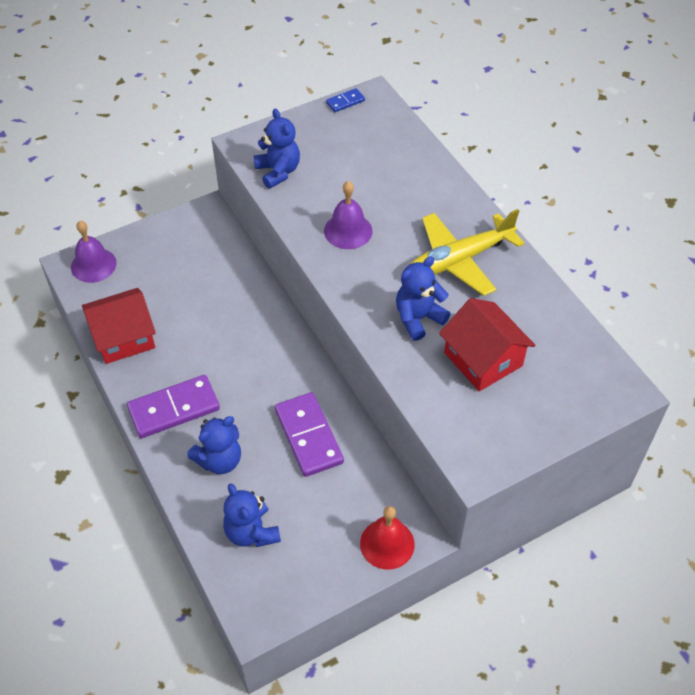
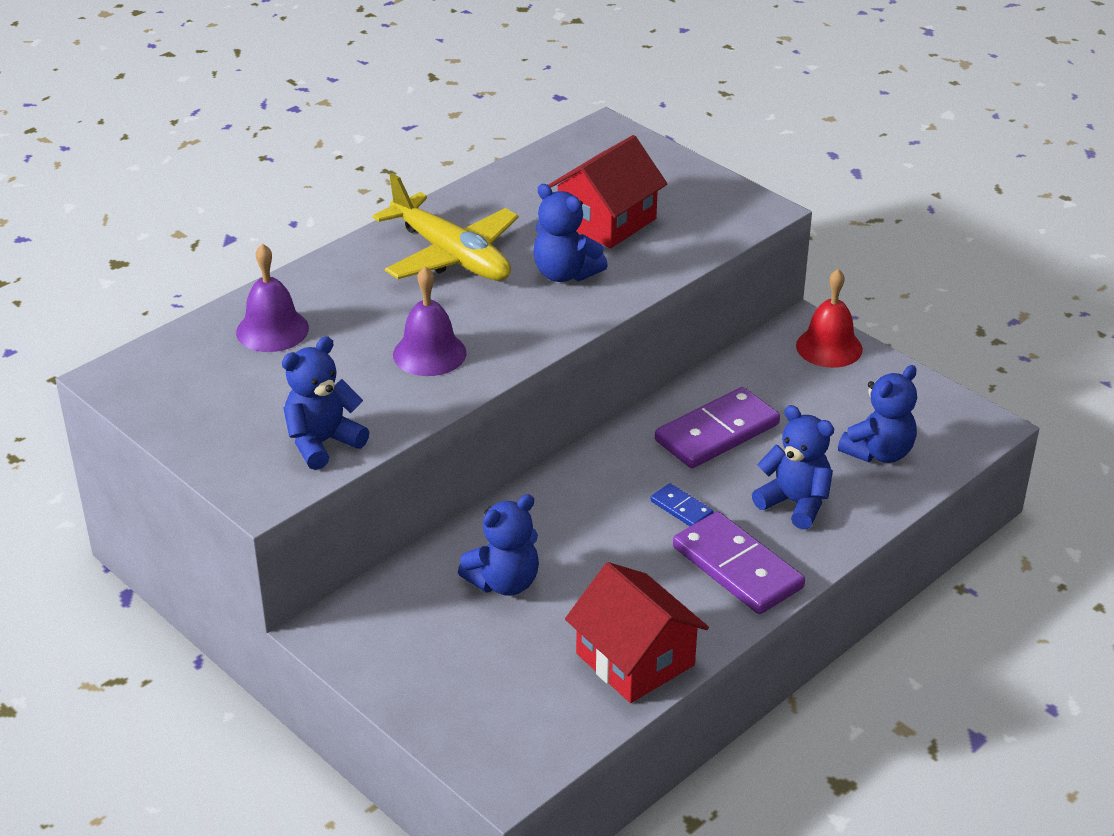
camera: 105 degrees left, 15 degrees down
purple bell [71,221,117,283] -> purple bell moved to [236,243,309,352]
blue domino [326,88,365,112] -> blue domino moved to [650,483,714,526]
none -> blue teddy bear [458,494,539,596]

